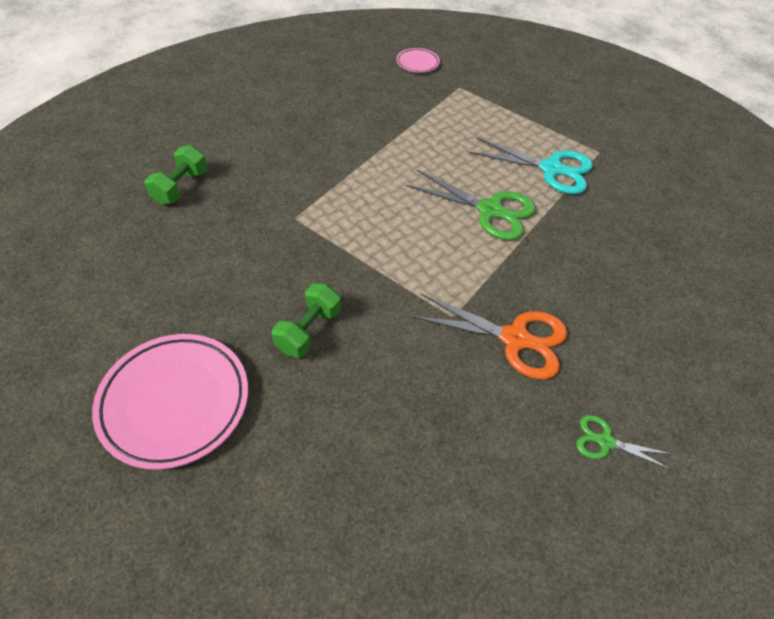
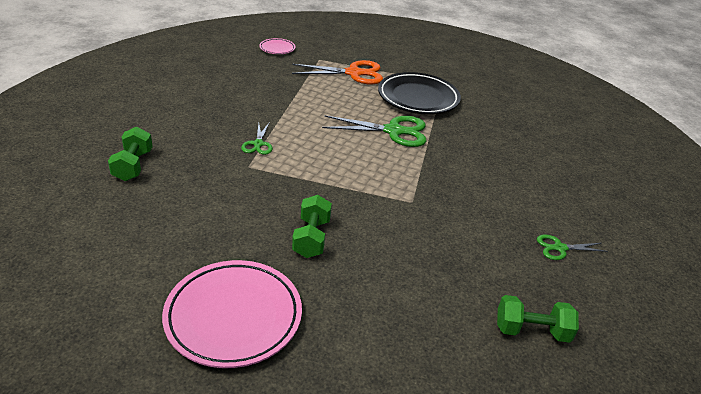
camera: 25 degrees left, 15 degrees down
orange scissors [411,294,567,379] -> orange scissors moved to [292,60,383,84]
turquoise scissors [469,137,593,194] -> black plate [378,72,461,114]
none -> green scissors [241,122,273,155]
none -> green dumbbell [497,295,579,343]

